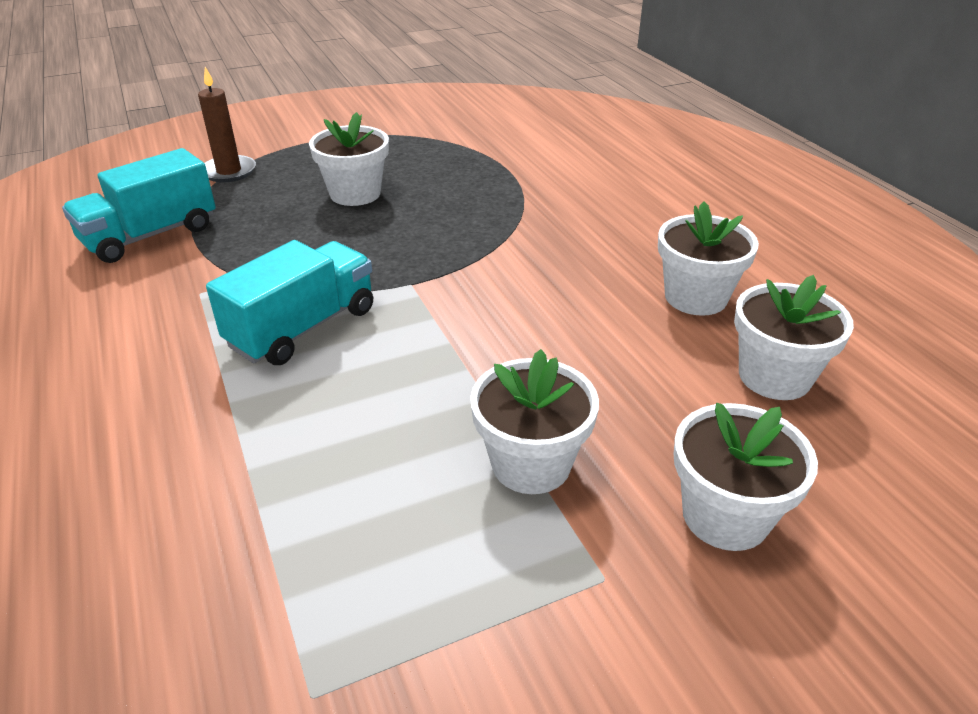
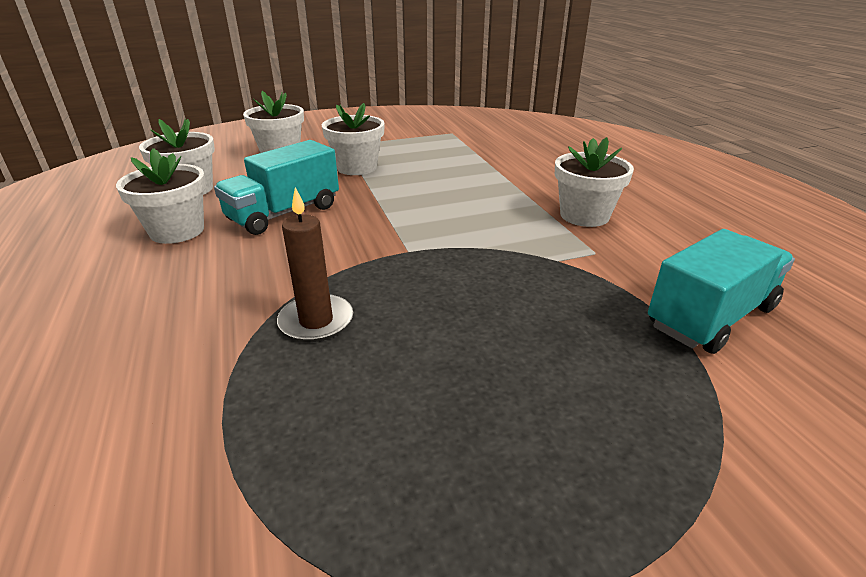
camera: 175 degrees left, 5 degrees down
brown candle [198,67,256,182] -> brown candle moved to [277,187,353,342]
turquoise truck [206,240,373,365] -> turquoise truck moved to [214,140,339,235]
white flower pot [309,112,389,206] -> white flower pot moved to [555,137,634,227]

